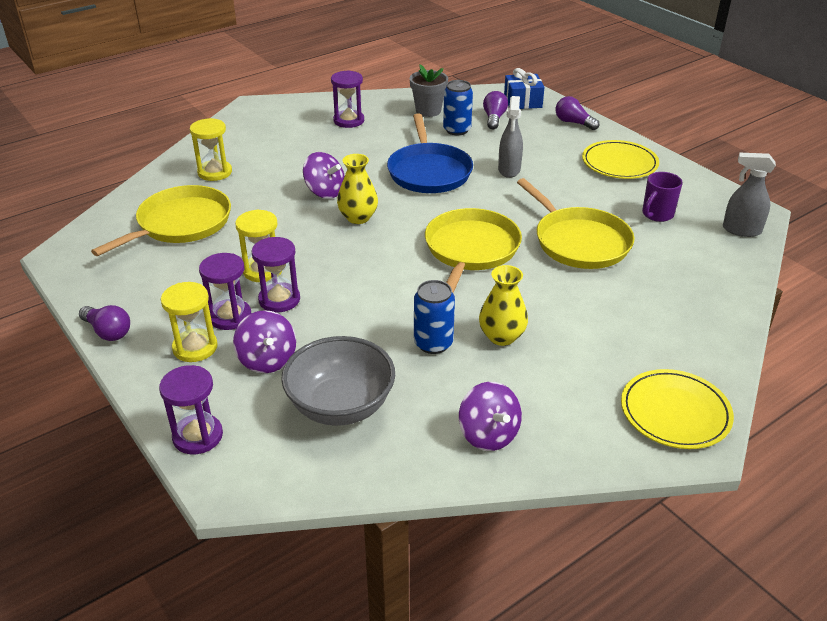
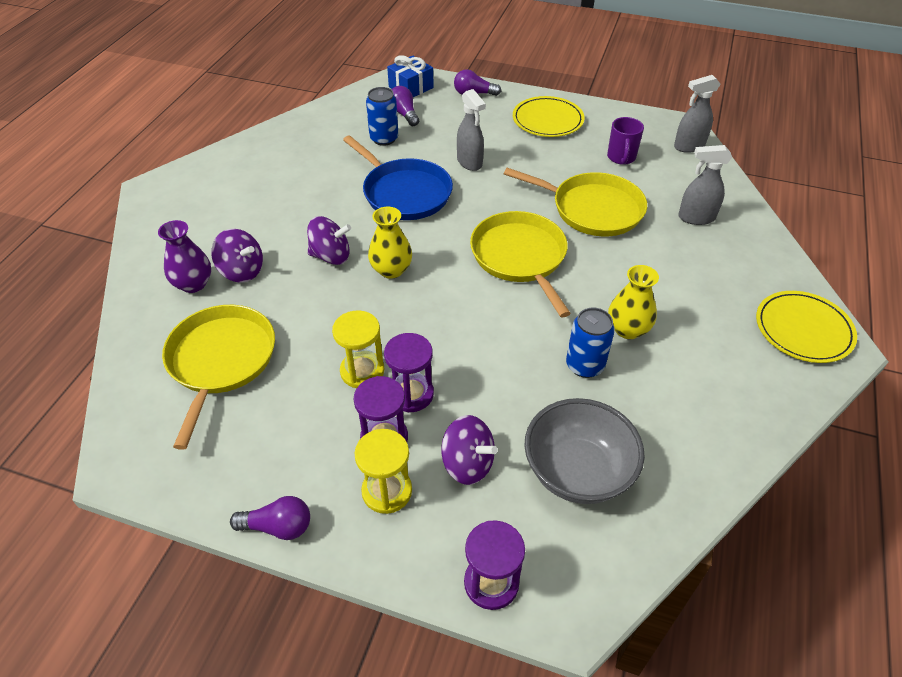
camera: 35 degrees left, 10 degrees up
yellow hourglass [190,118,232,181] -> purple vase [158,220,211,293]
purple hourglass [331,70,364,128] -> none
grey flower pot [410,64,448,117] -> none
purple spinning top [459,382,522,451] -> purple spinning top moved to [211,229,263,283]
none -> grey spray bottle [678,145,732,225]

